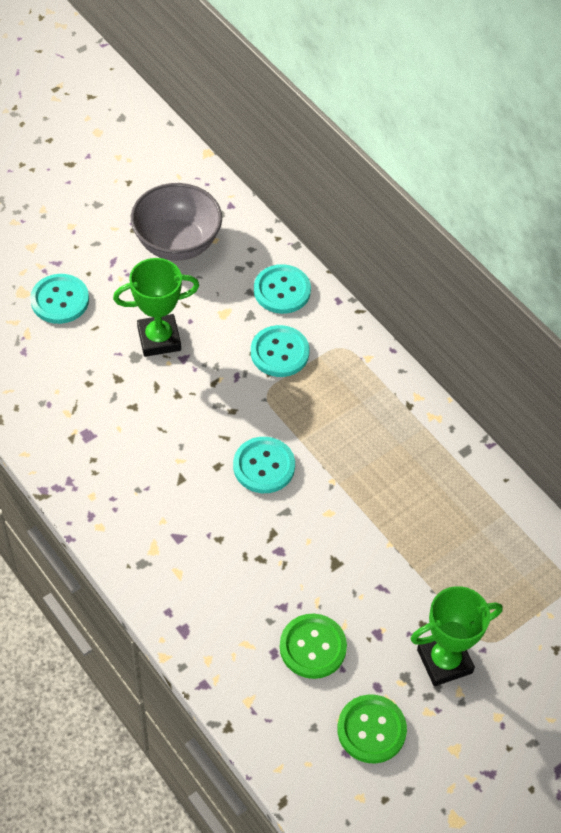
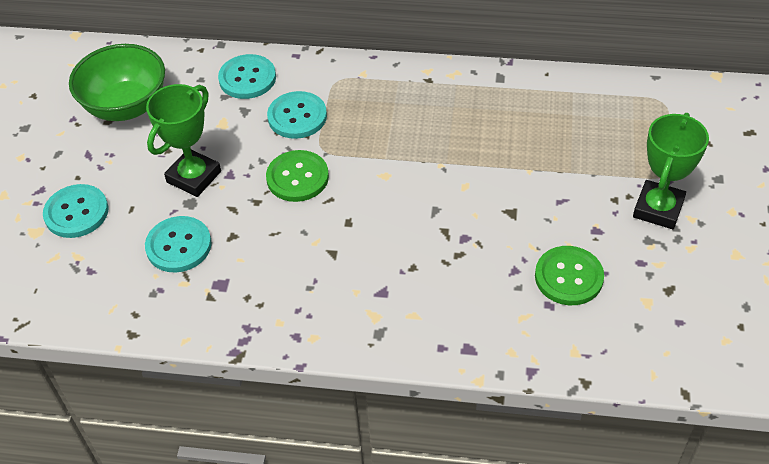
camera: 40 degrees left, 5 degrees down
grey bowl [131,183,222,261] -> green bowl [69,44,165,121]
turquoise button [233,437,295,493] -> turquoise button moved to [145,216,212,272]
green button [337,694,407,763] -> green button moved to [266,150,329,202]

